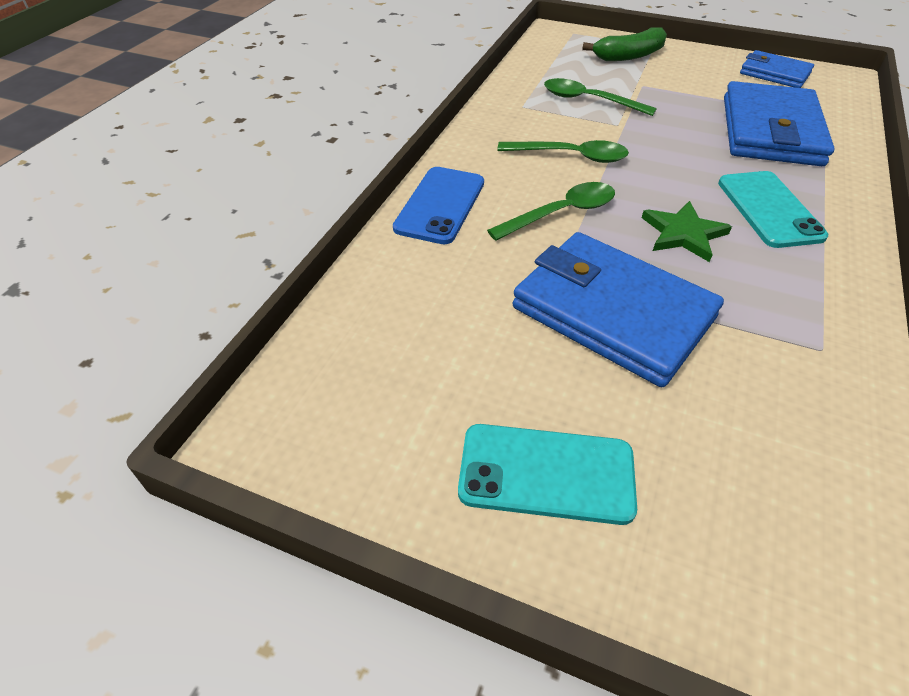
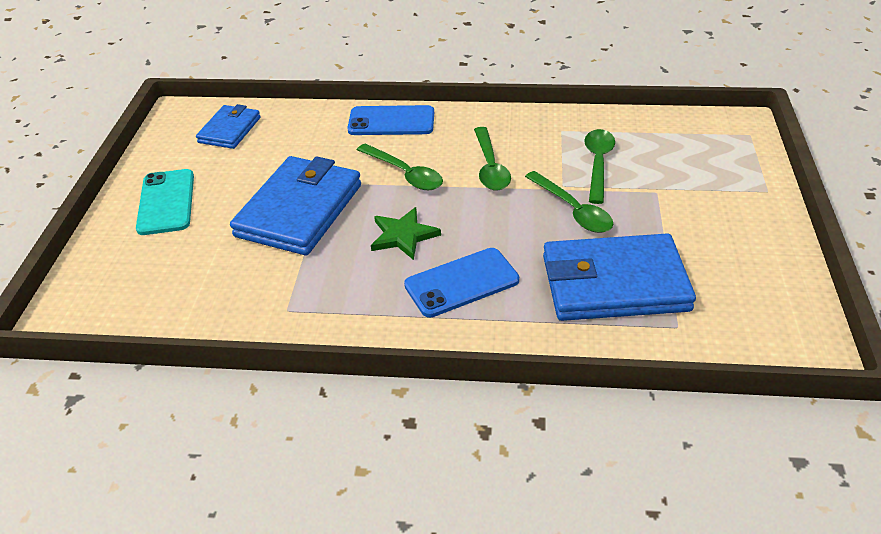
camera: 75 degrees right, 5 degrees down
green banana [582,27,667,61] -> none
turquoise phone [718,171,828,248] -> blue phone [404,248,519,317]
blue wallet [740,50,814,88] -> blue wallet moved to [196,104,261,149]
none -> green spoon [525,171,613,233]

